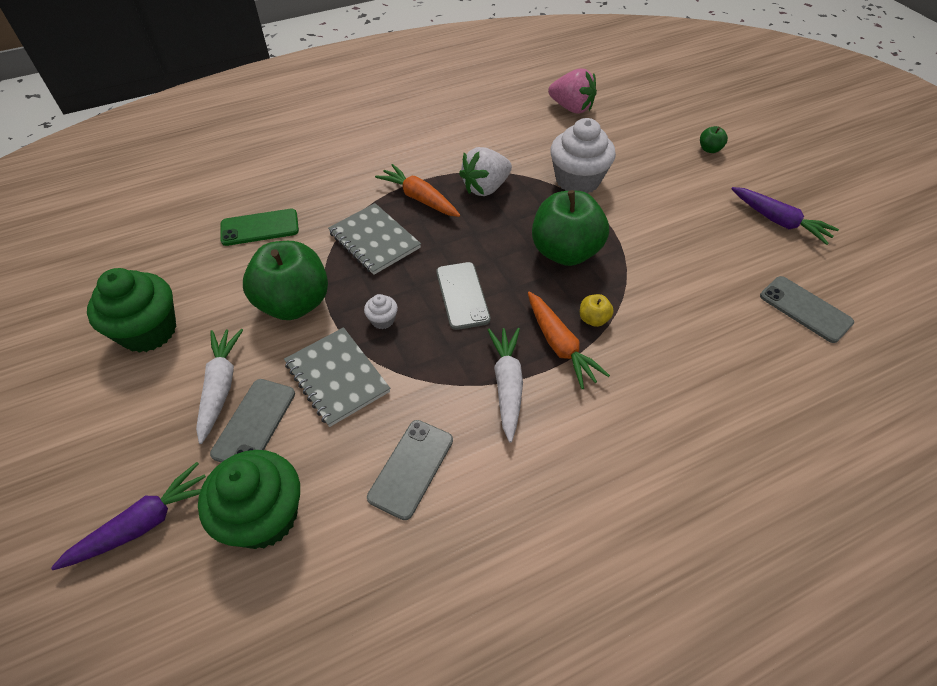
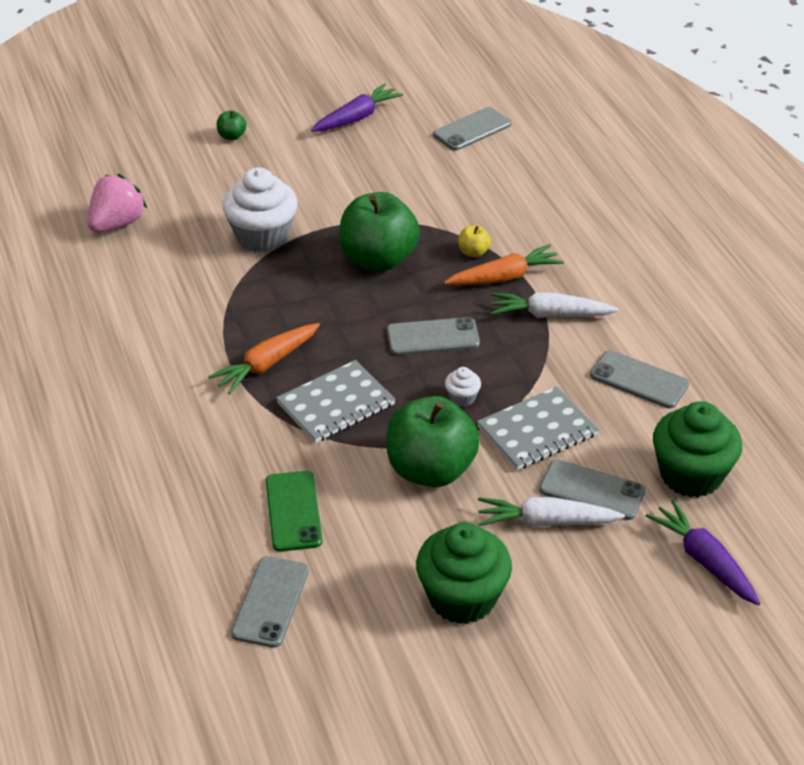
camera: 85 degrees left, 10 degrees down
white strawberry [459,147,512,196] -> none
none -> grey phone [231,556,309,648]

